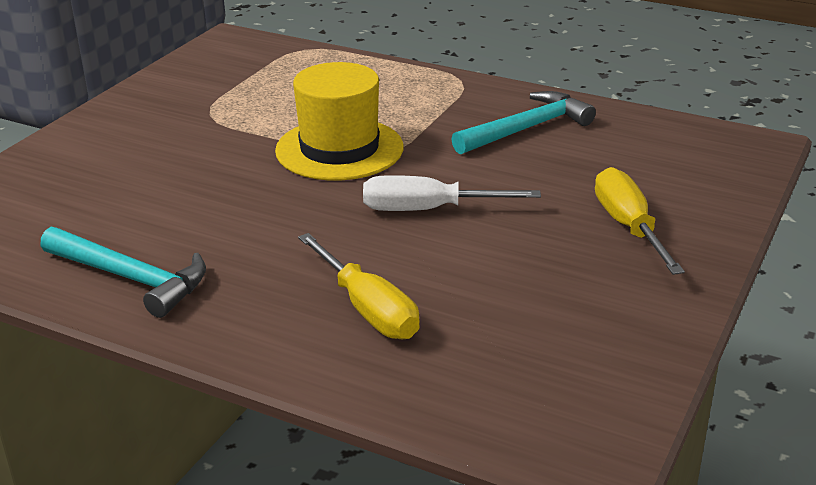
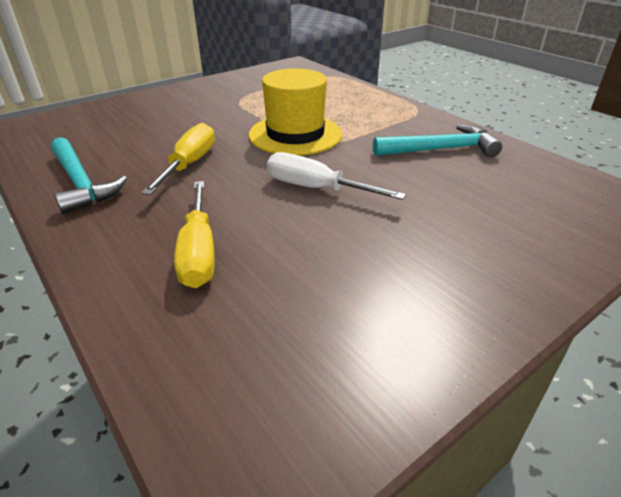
camera: 25 degrees right, 5 degrees up
yellow screwdriver [595,167,685,275] -> yellow screwdriver moved to [141,123,215,195]

